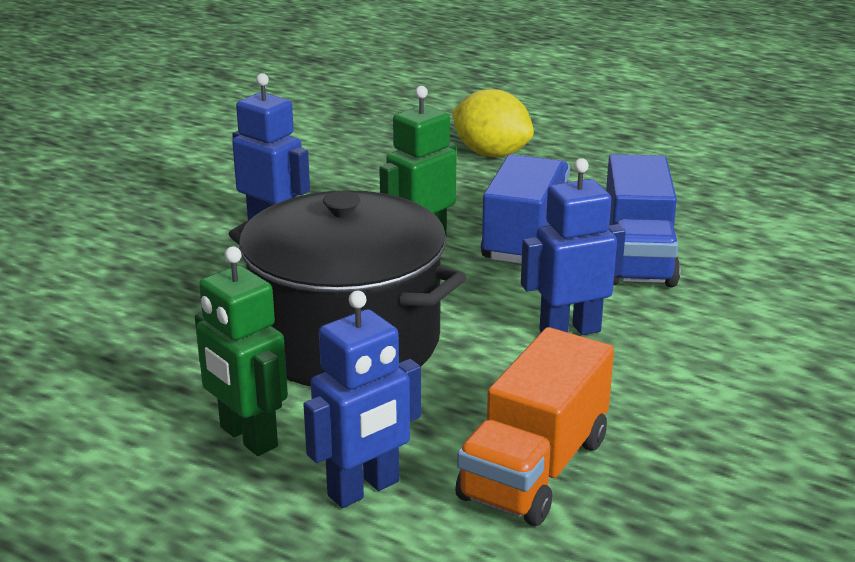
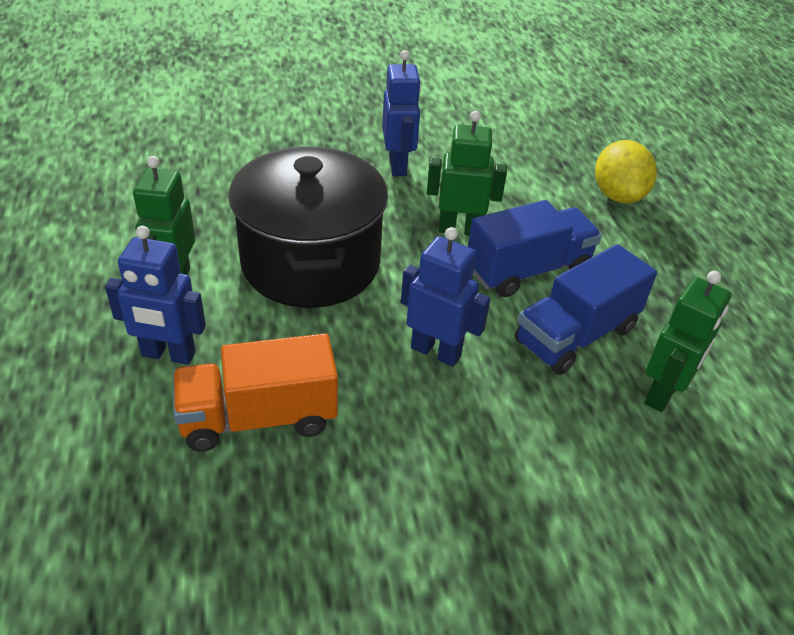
camera: 45 degrees right, 15 degrees up
none -> green robot [645,271,731,412]

